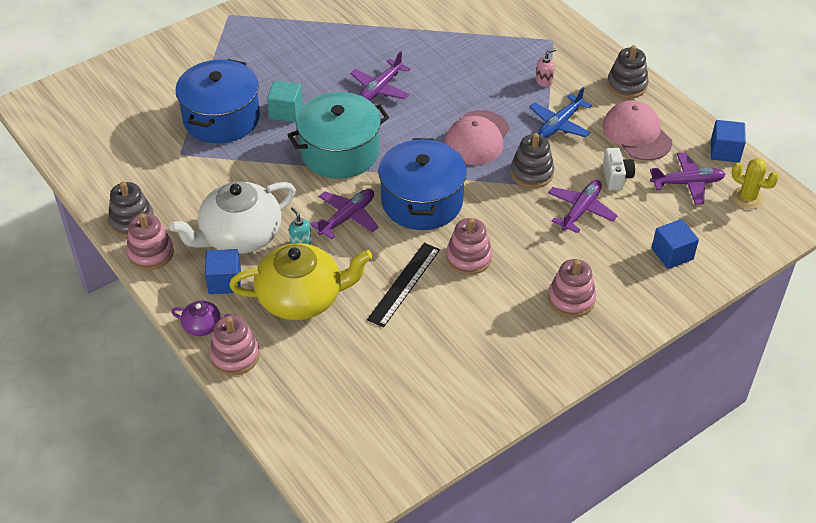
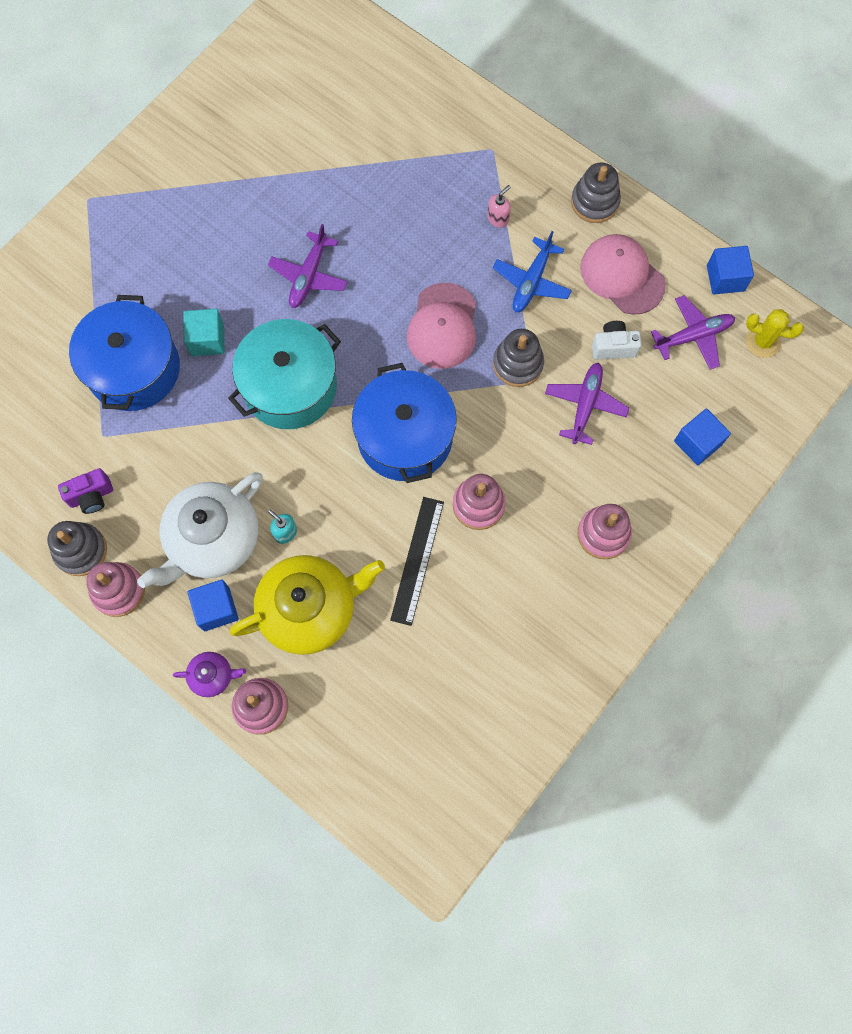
camera: 15 degrees left, 25 degrees up
purple plane [310,189,378,239] -> none
white camera [603,148,635,190] -> white camera turned 75 degrees counterclockwise [592,321,641,360]
none -> purple camera [58,468,113,514]

